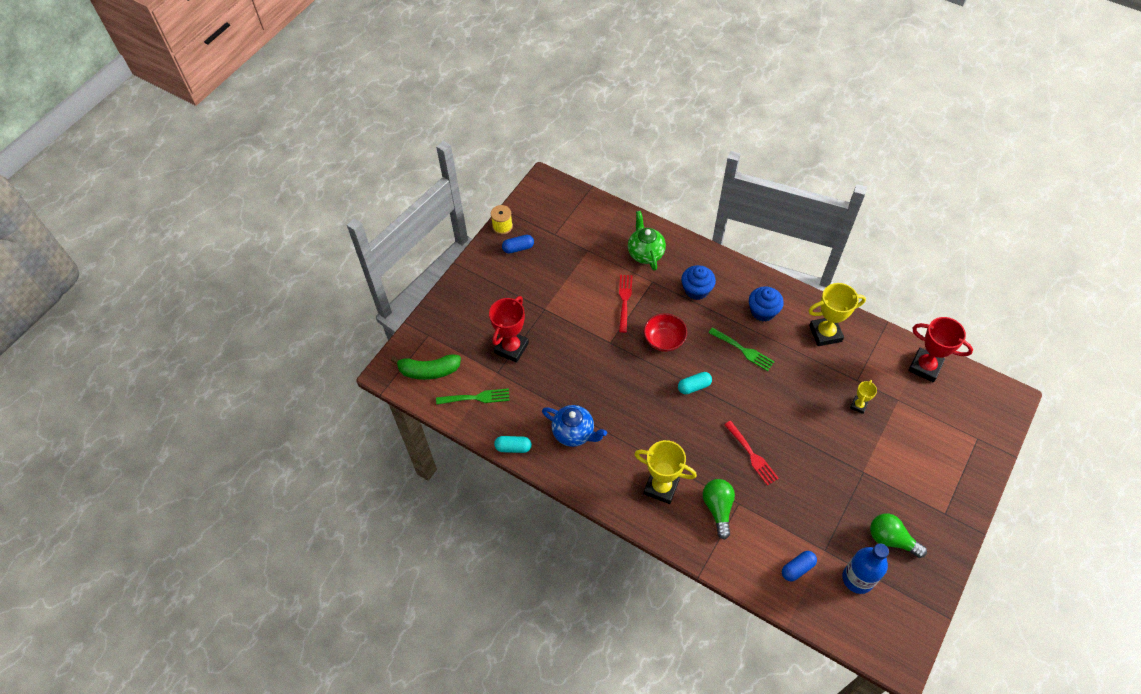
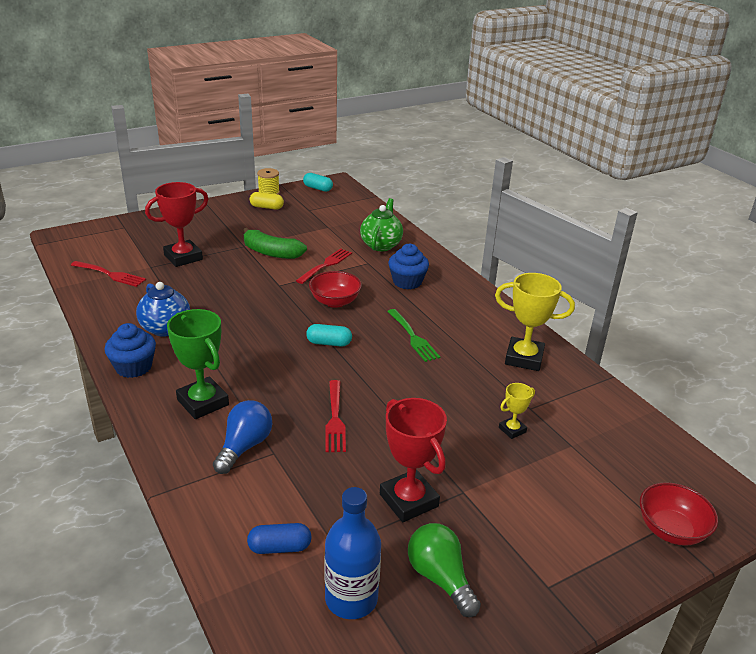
camera: 25 degrees right, 25 degrees down
green banana [391,354,461,380] -> green banana moved to [243,228,307,259]
green fork [436,388,510,405] -> red fork [71,261,146,287]
turquoise capsule [494,436,532,453] -> turquoise capsule moved to [303,173,333,192]
blue capsule [502,235,534,254] -> yellow capsule [250,192,284,209]
yellow trophy [634,440,697,504] -> green trophy [167,309,229,419]
green light bulb [703,479,735,540] -> blue light bulb [213,400,273,474]
blue cupcake [749,286,784,321] -> blue cupcake moved to [104,323,156,378]
red trophy [908,317,973,382] -> red trophy moved to [380,398,447,522]
none -> red bowl [640,482,718,546]

